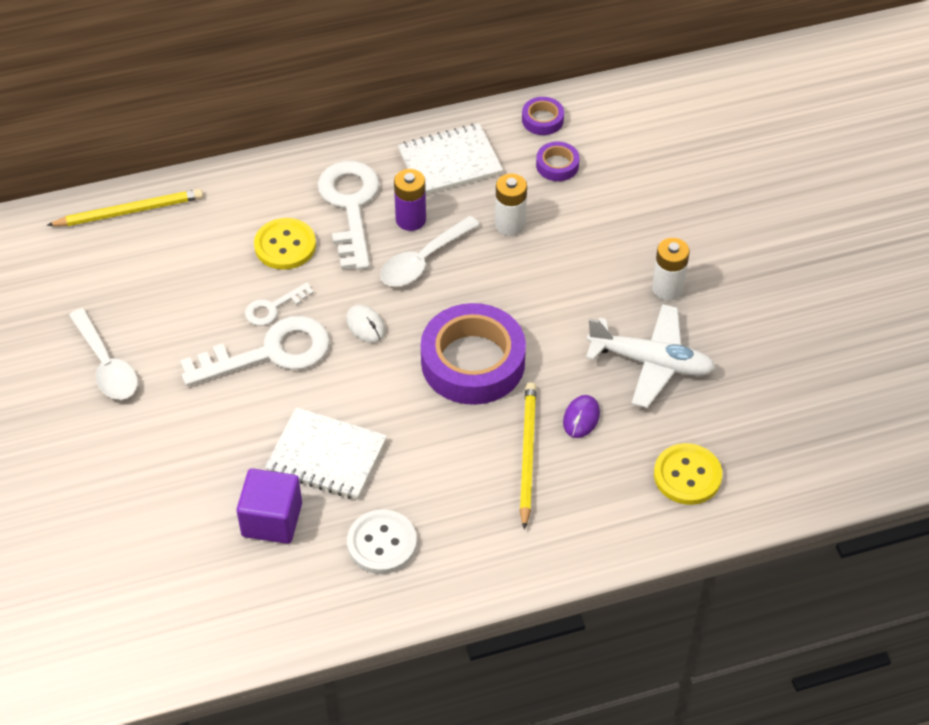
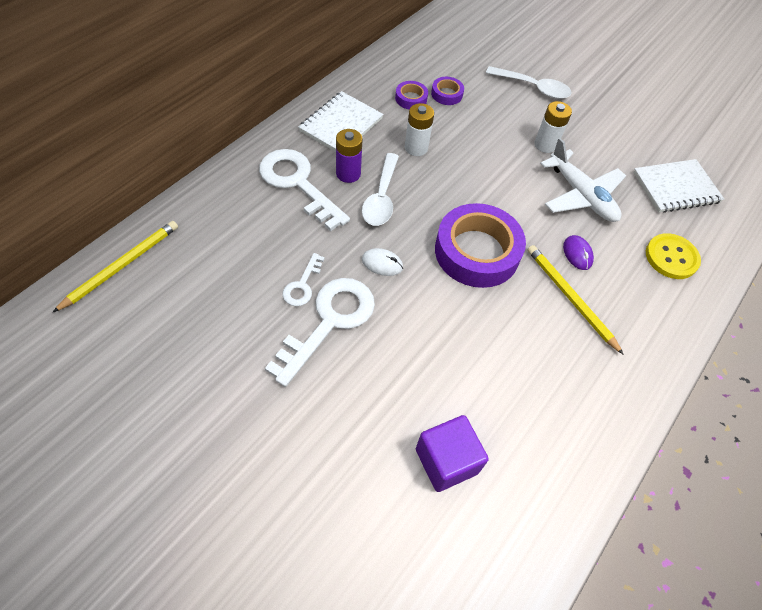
camera: 40 degrees left, 5 degrees up
white spoon [69,308,138,400] -> white spoon moved to [486,66,571,99]
yellow button [254,218,316,270] -> none
white notebook [265,407,387,500] -> white notebook moved to [633,159,724,213]
white button [347,510,417,574] -> none
purple tape [522,97,564,135] -> purple tape moved to [431,77,464,105]
white plane [586,304,716,408] -> white plane turned 75 degrees clockwise [540,138,626,222]

